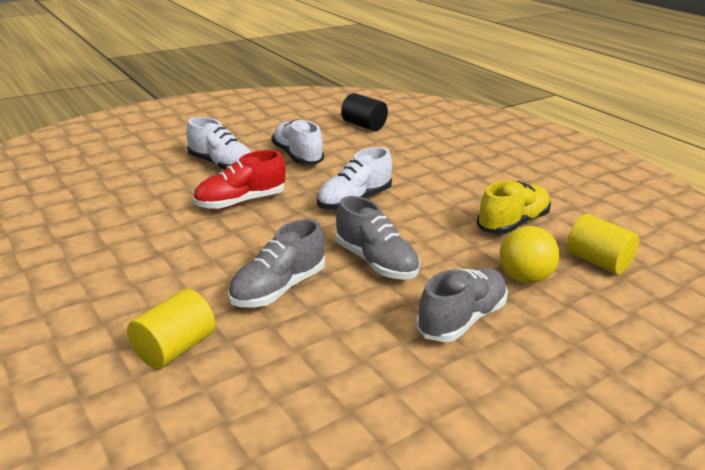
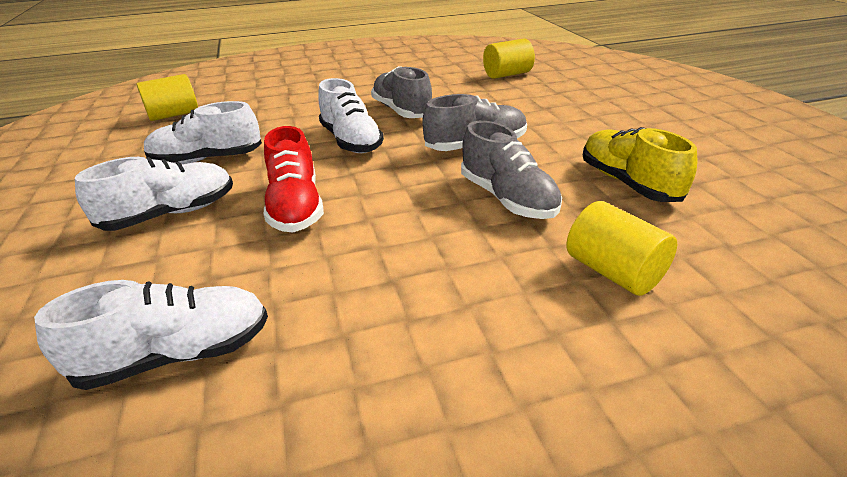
camera: 70 degrees left, 5 degrees up
black cylinder [341,93,388,131] -> yellow cylinder [137,74,198,121]
grey shoe [416,268,508,342] -> grey shoe moved to [371,66,432,118]
yellow shoe [477,181,551,234] -> yellow shoe moved to [583,127,697,202]
yellow ball [500,226,560,283] -> none
none -> white shoe [34,280,268,390]

